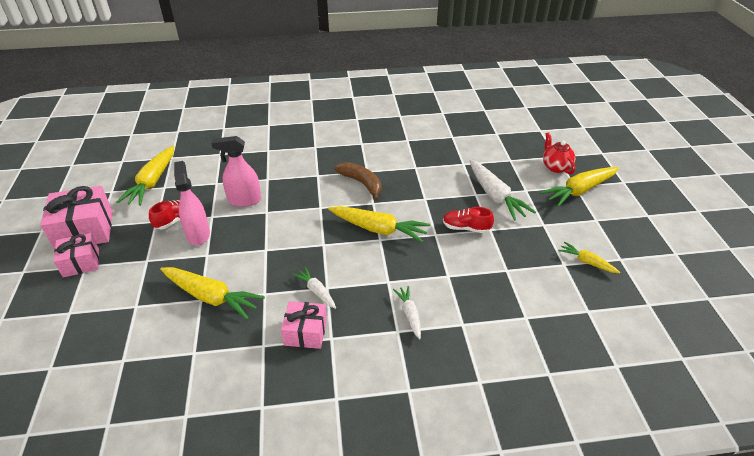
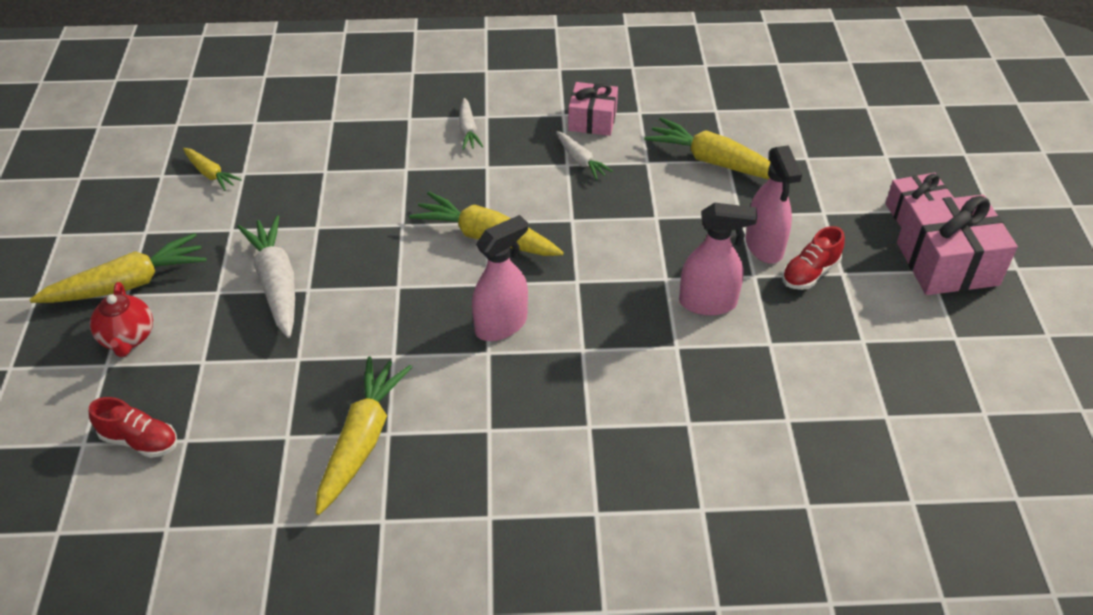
camera: 175 degrees left, 5 degrees up
yellow carrot [116,146,174,206] -> yellow carrot moved to [316,357,412,515]
brown banana [335,162,381,201] -> pink spray bottle [472,215,528,341]
red shoe [443,207,494,233] -> red shoe moved to [89,397,177,458]

